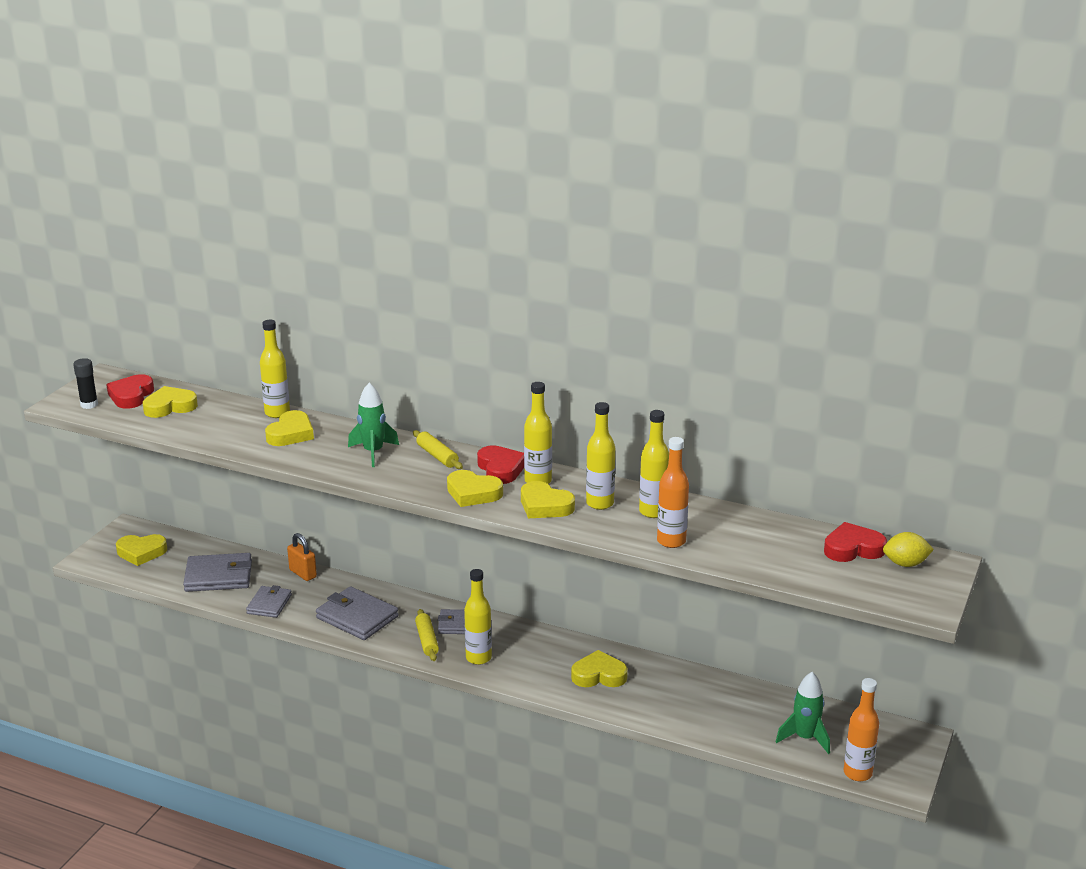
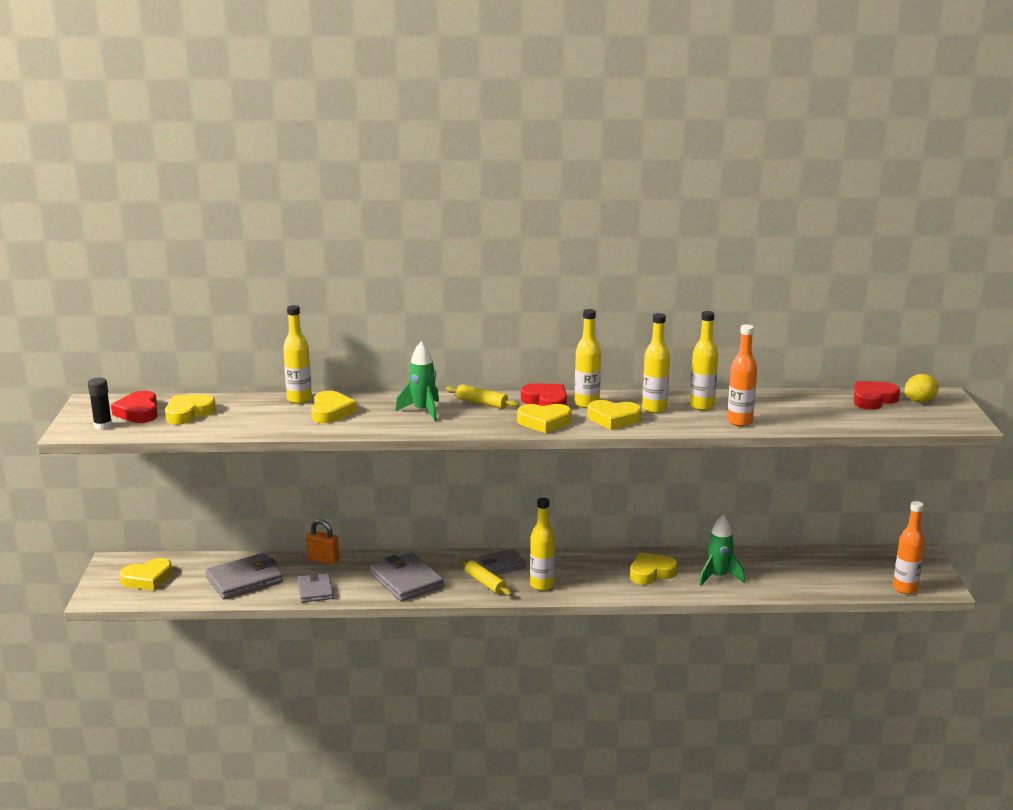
camera: 25 degrees left, 5 degrees down
grey wallet [316,586,399,640] -> grey wallet turned 45 degrees clockwise [370,552,444,602]
green rocket [776,672,830,754] -> green rocket moved to [699,514,745,586]

